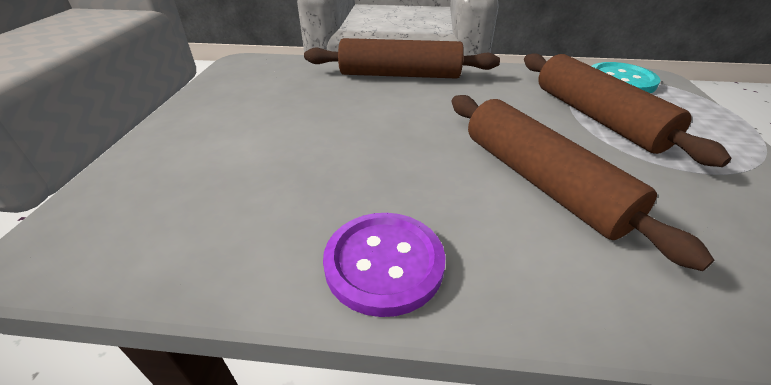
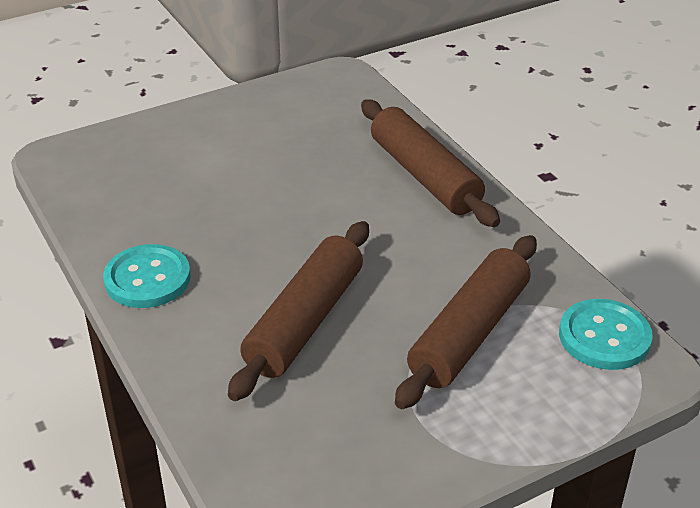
camera: 55 degrees right, 0 degrees up
purple button [323,213,446,317] -> turquoise button [103,244,191,308]

